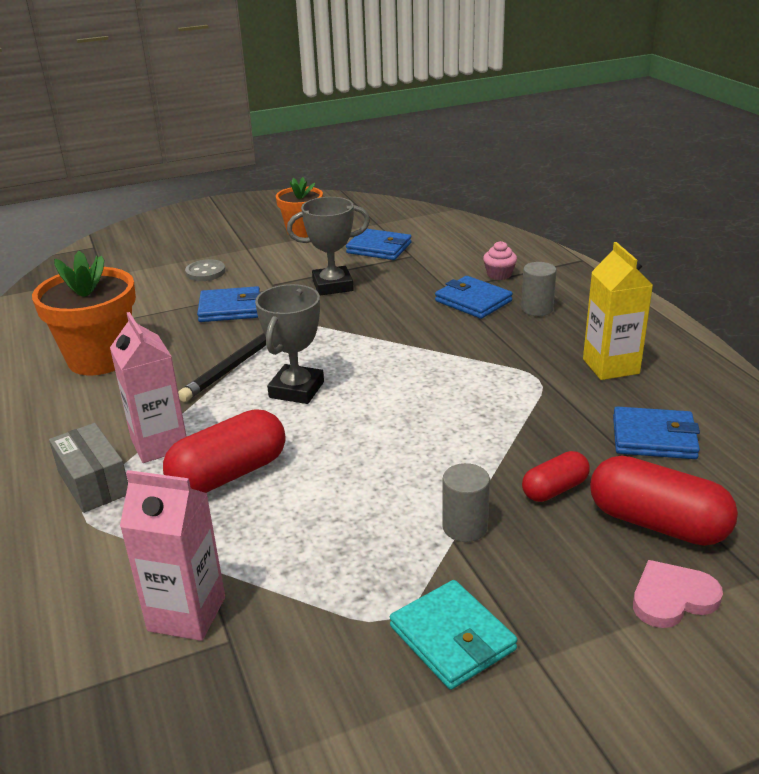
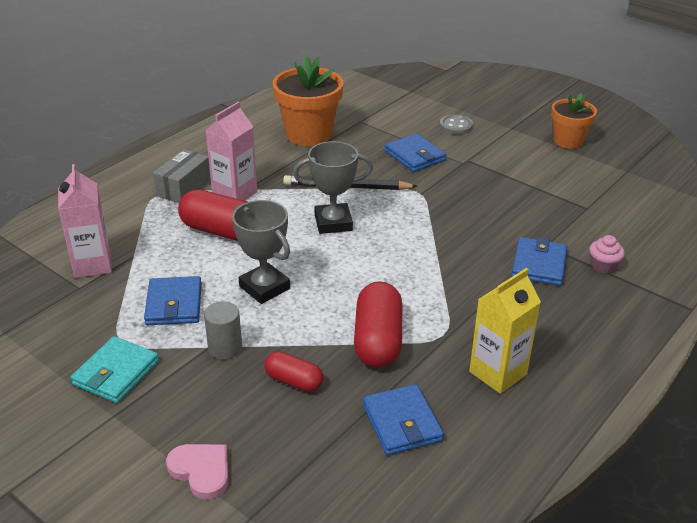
camera: 60 degrees right, 5 degrees up
grey trophy [287,197,370,295] -> grey trophy moved to [232,200,290,304]
blue wallet [346,229,412,260] -> blue wallet moved to [144,276,202,325]
grey cylinder [521,262,556,316] -> none
red capsule [590,456,738,546] -> red capsule moved to [354,281,402,368]

